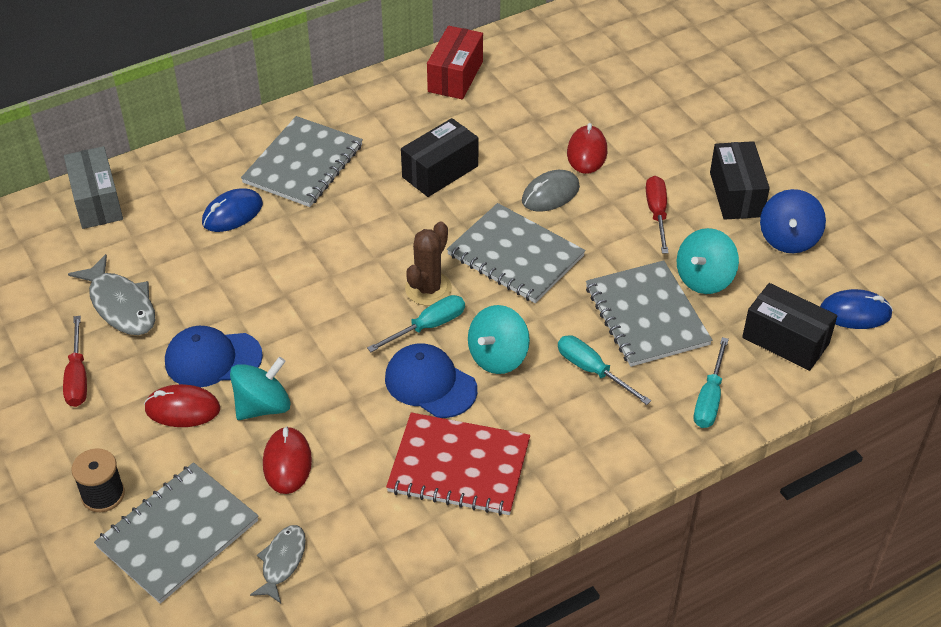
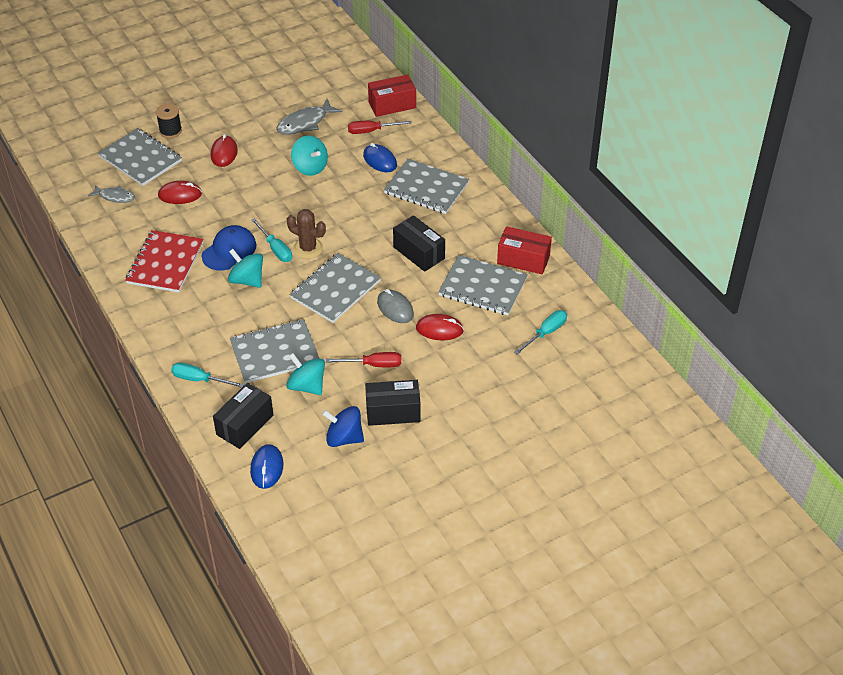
camera: 90 degrees right, 0 degrees up
red screwdriver [63,316,87,407] -> red screwdriver moved to [348,121,412,134]
grey box [64,146,123,229] -> red box [368,74,416,117]
blue cap [165,326,263,387] -> none
turquoise spinning top [230,357,291,420] -> turquoise spinning top moved to [291,135,328,176]
turquoise screwdriver [558,335,651,405] -> turquoise screwdriver moved to [514,310,567,355]
none -> grey notebook [438,255,528,315]

